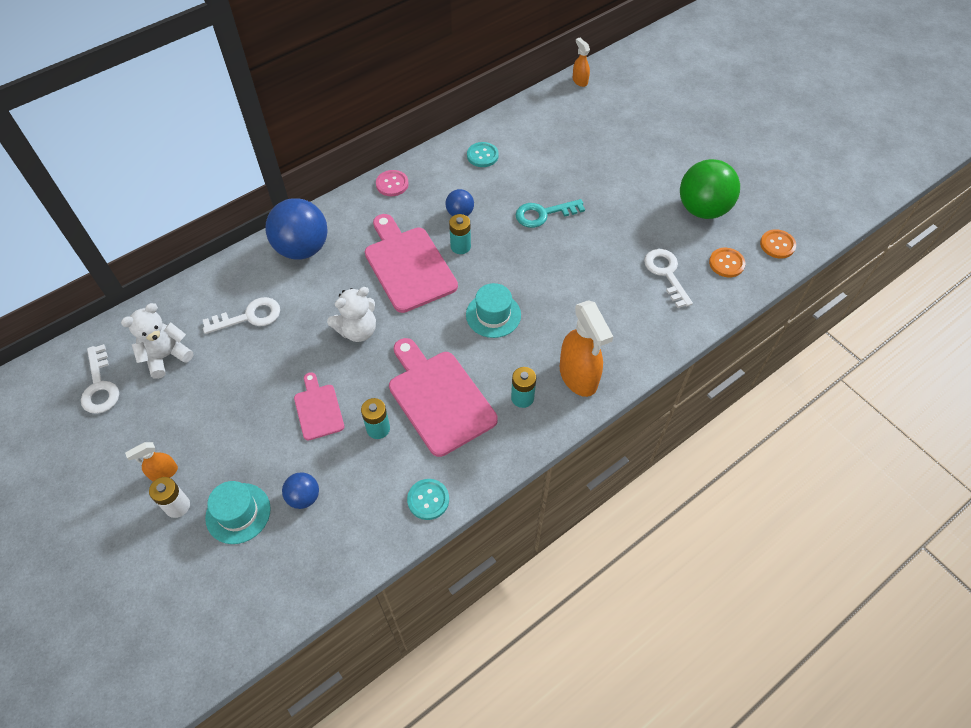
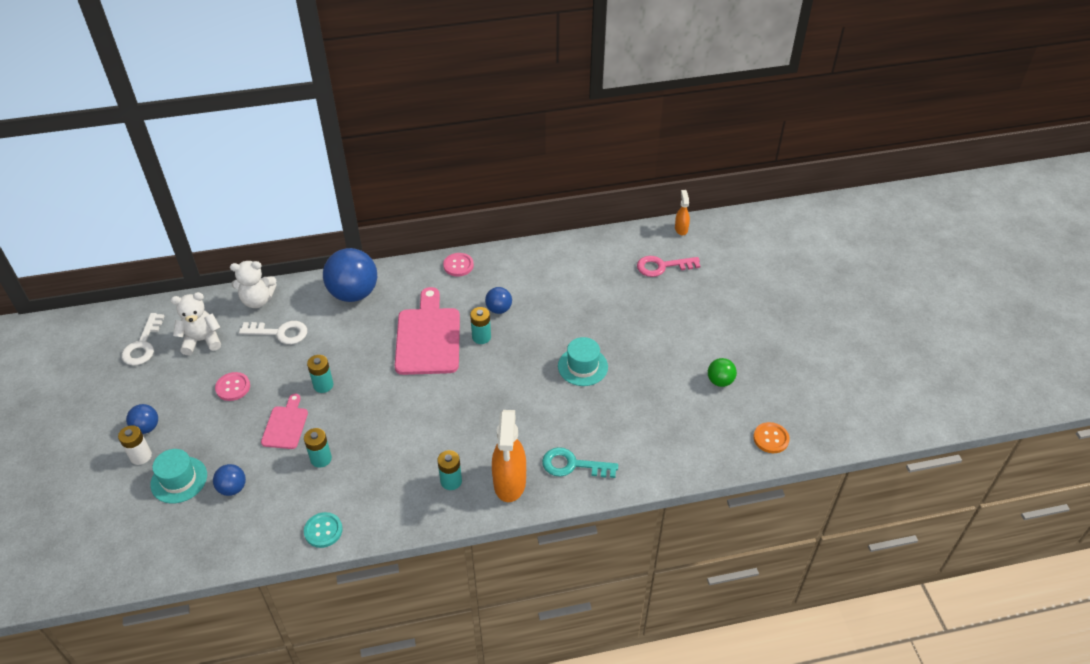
camera: 25 degrees right, 10 degrees down
orange spray bottle [125,442,178,482] -> blue ball [126,404,158,434]
white teddy bear [327,287,376,342] -> white teddy bear moved to [230,261,277,308]
pink cutting board [389,338,498,457] -> none
turquoise hat [466,283,521,338] -> turquoise hat moved to [558,337,608,386]
turquoise button [467,142,499,167] -> none
turquoise key [516,199,585,228] -> turquoise key moved to [542,447,618,478]
white key [644,249,693,308] -> none
green ball [680,159,740,219] -> green ball [708,358,737,387], size x0.50
orange button [709,248,746,277] -> none
none -> pink button [215,372,250,401]
none -> turquoise battery [307,355,333,393]
none -> pink key [637,256,700,277]

